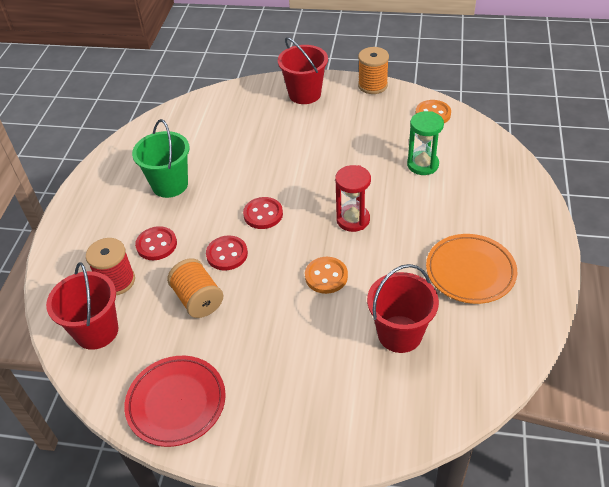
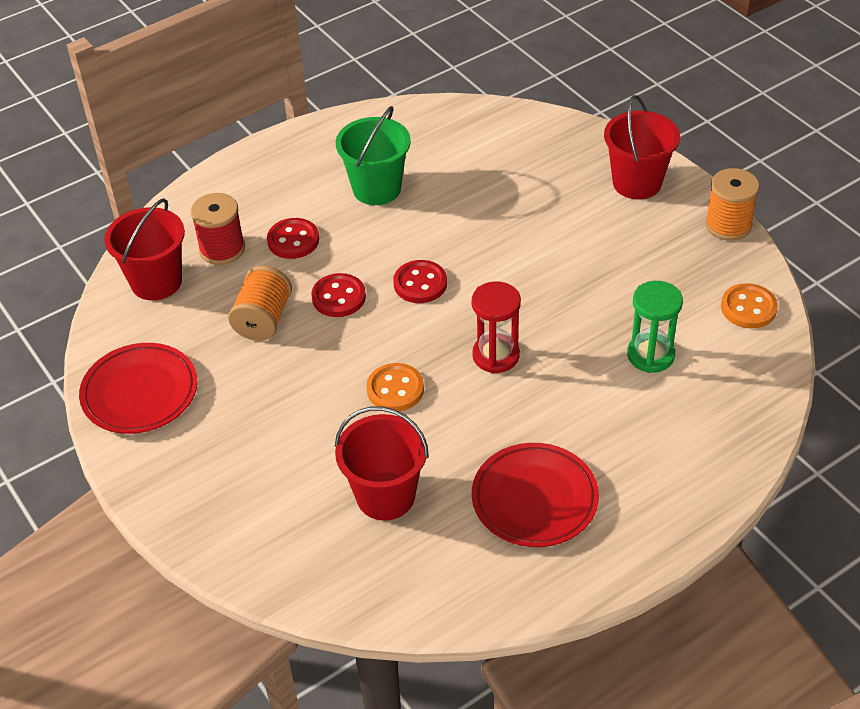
camera: 45 degrees right, 0 degrees up
orange plate [426,234,517,304] -> red plate [472,443,599,547]

